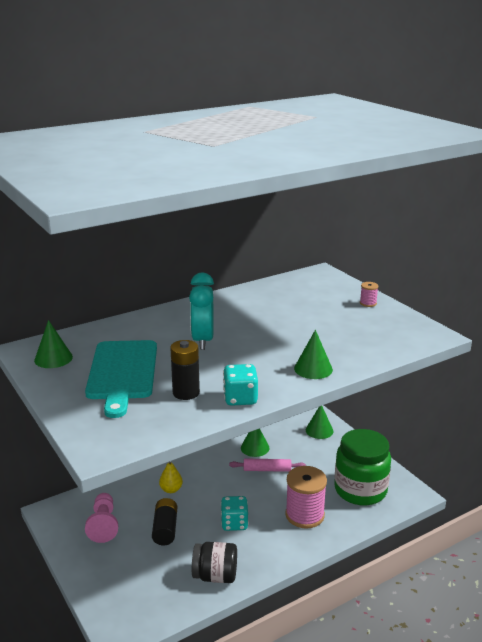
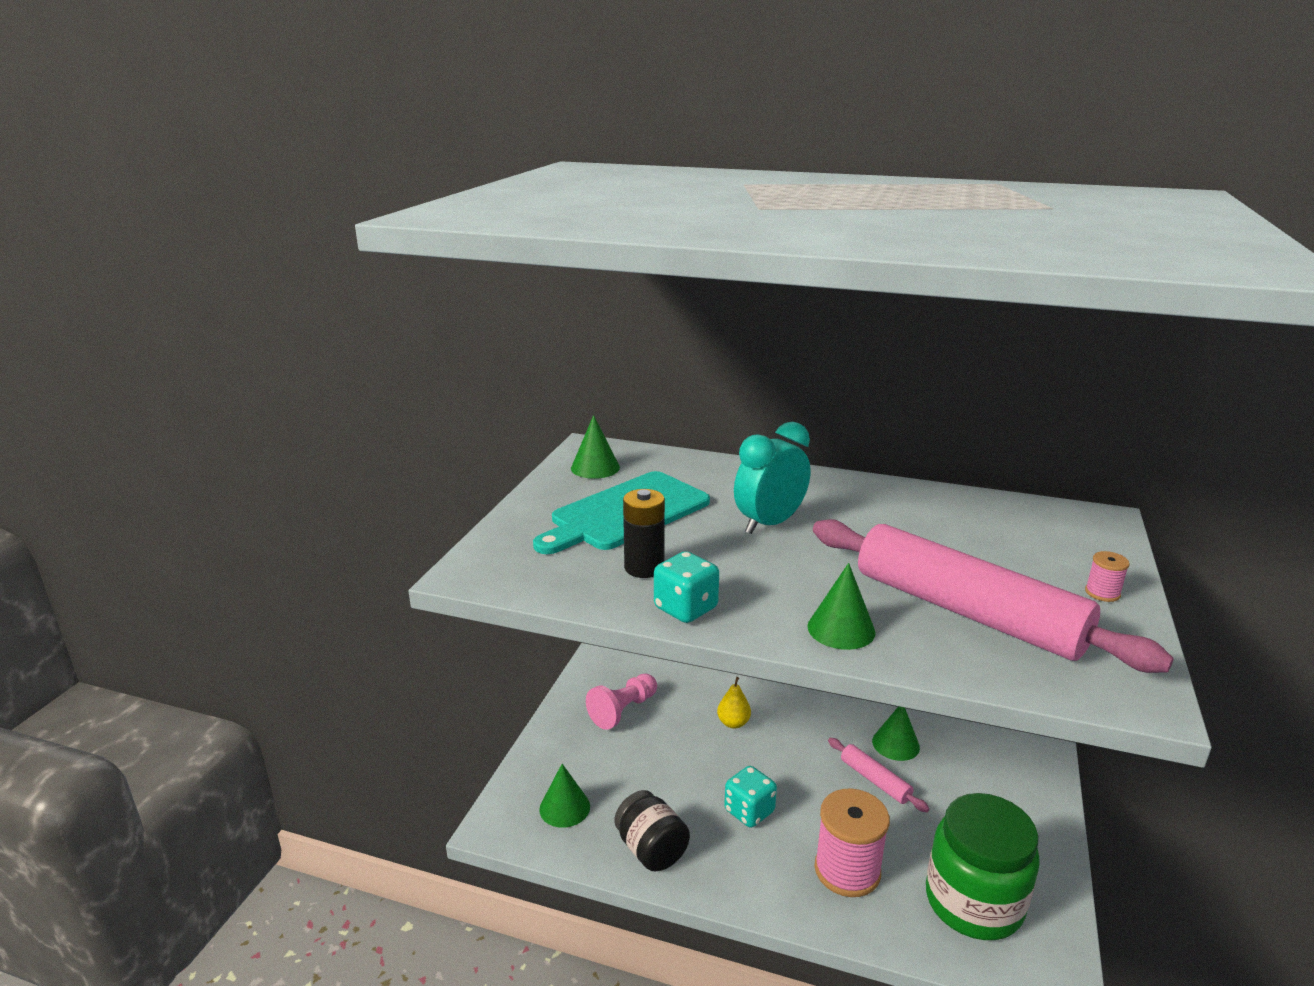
camera: 50 degrees right, 0 degrees up
black battery [152,498,177,545] -> none
green cone [306,406,333,439] -> green cone moved to [539,764,590,828]
none -> pink rolling pin [813,519,1174,673]

